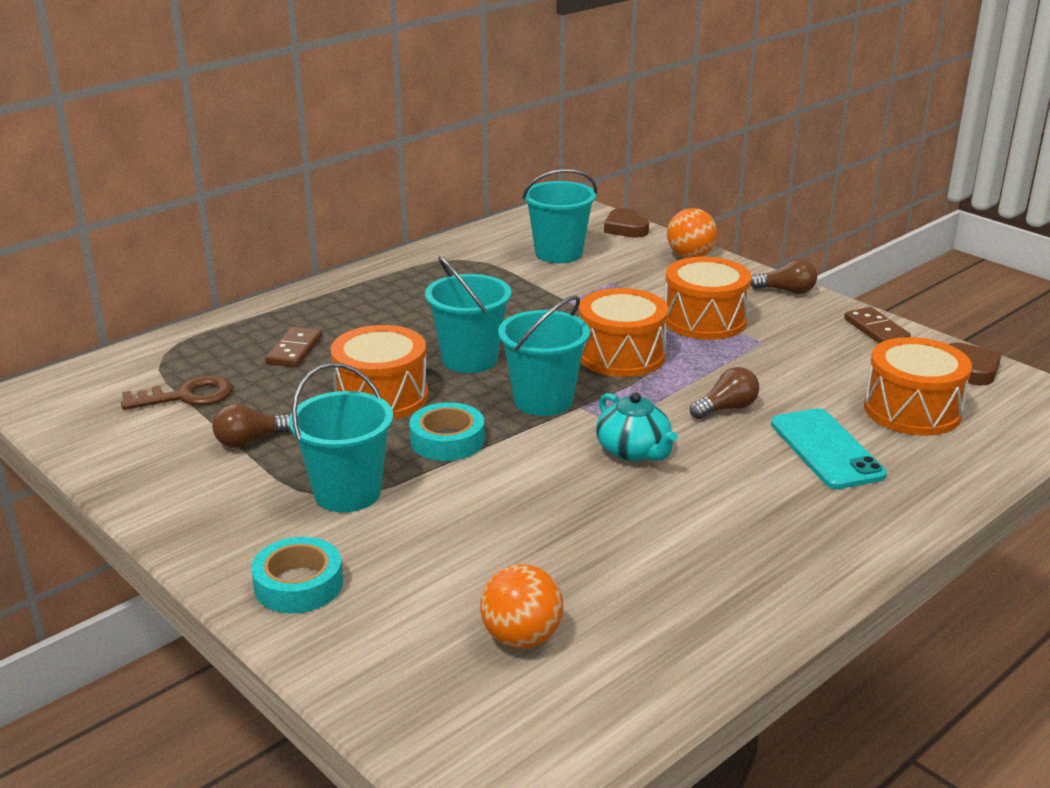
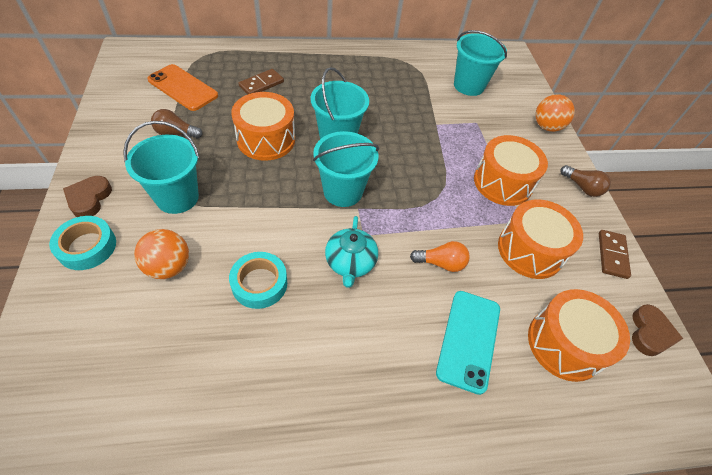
camera: 30 degrees right, 25 degrees up
brown key [121,376,233,410] -> orange phone [147,64,218,111]
turquoise tape [409,402,485,461] -> turquoise tape moved to [229,252,287,309]
orange ball [480,564,563,648] -> orange ball moved to [134,229,189,279]
orange drum [579,288,668,377] -> orange drum moved to [498,200,583,279]
brown heart [604,208,649,238] -> brown heart moved to [63,176,112,217]
brown light bulb [690,367,759,419] -> orange light bulb [410,241,470,272]

